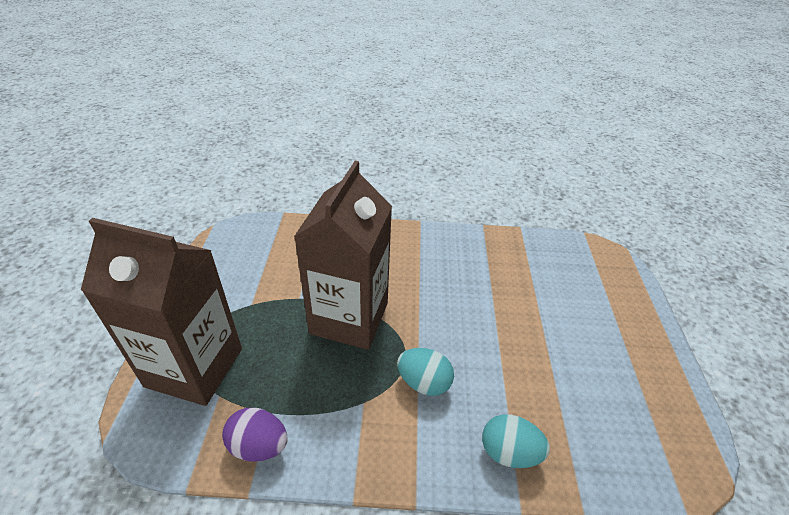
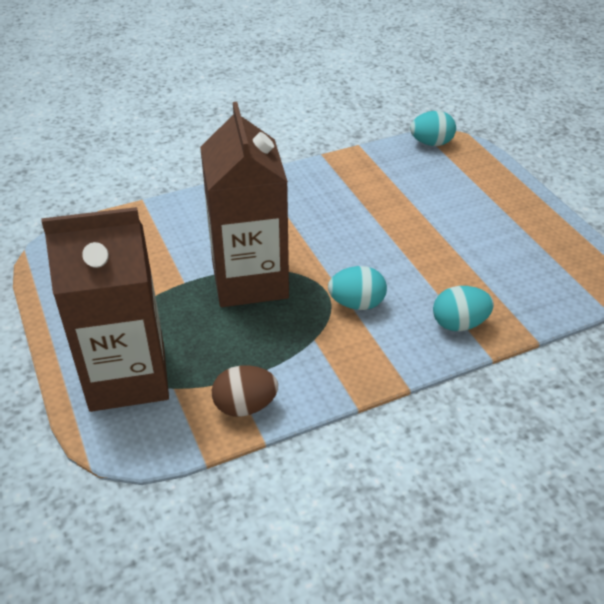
camera: 25 degrees left, 0 degrees up
purple egg [222,408,288,462] -> brown egg [212,365,278,417]
none -> turquoise egg [410,111,456,146]

